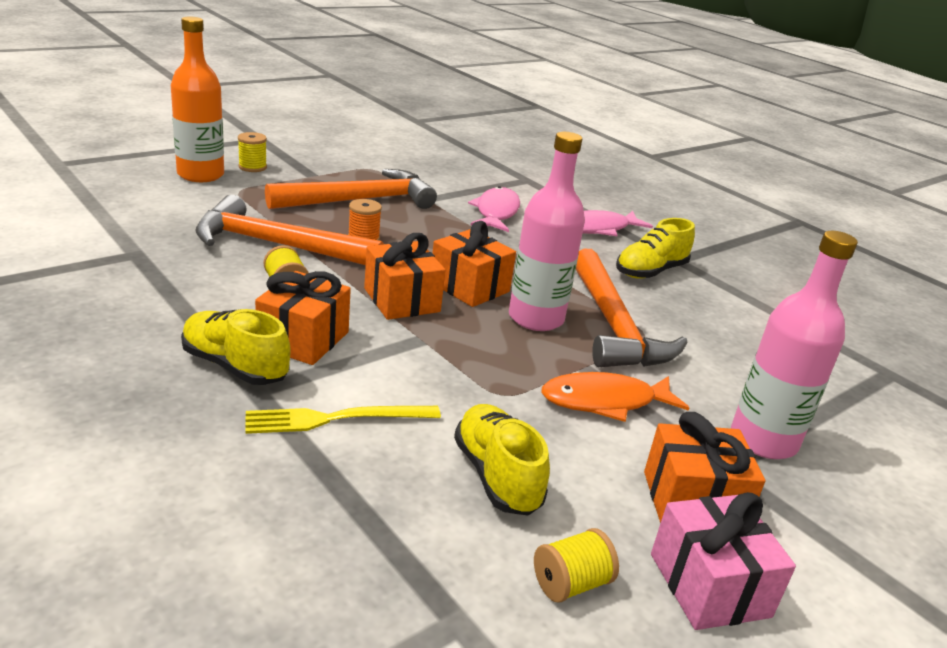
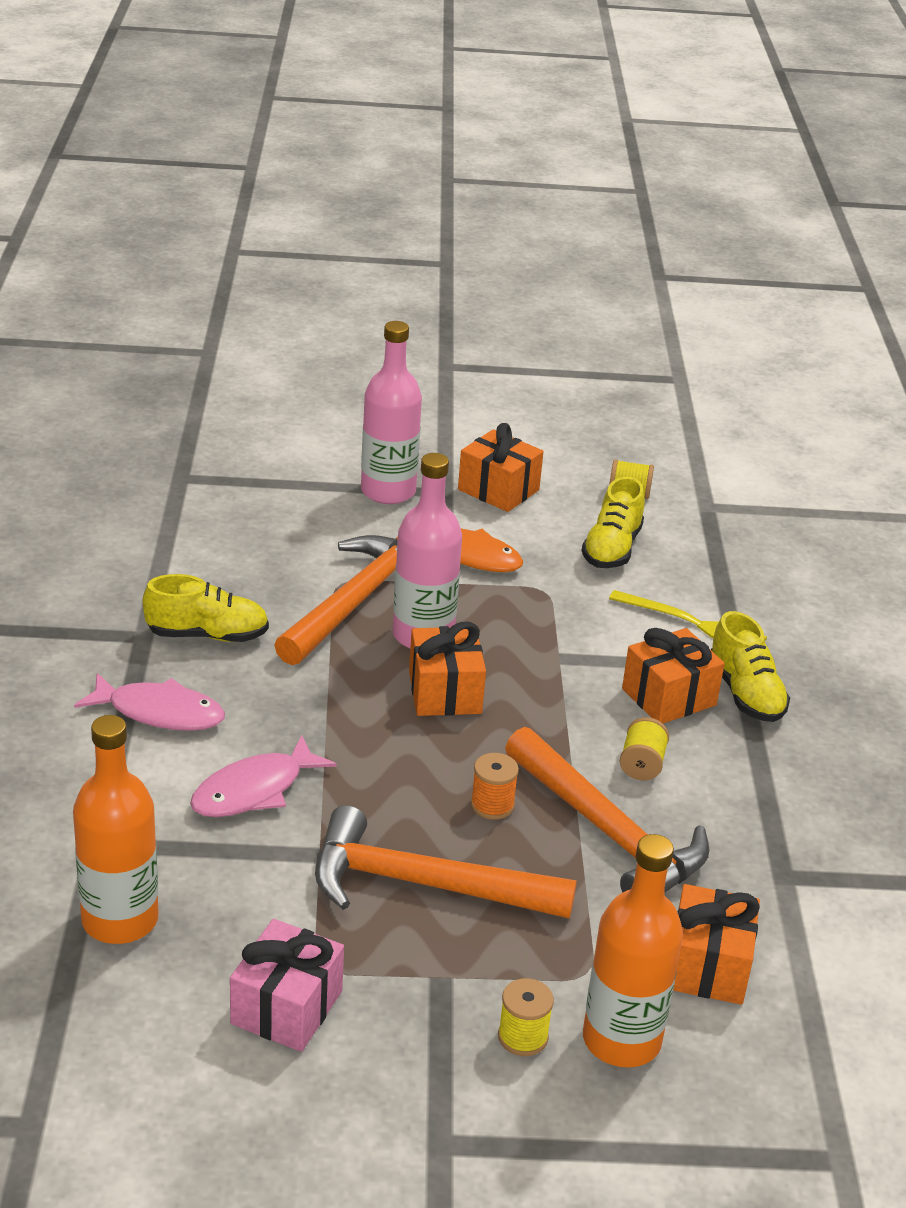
camera: 140 degrees left, 5 degrees up
orange gift [364,233,445,320] -> orange gift moved to [673,884,760,1005]
pink gift [651,492,796,630] -> pink gift moved to [230,919,344,1052]
none -> orange bottle [73,715,159,944]

